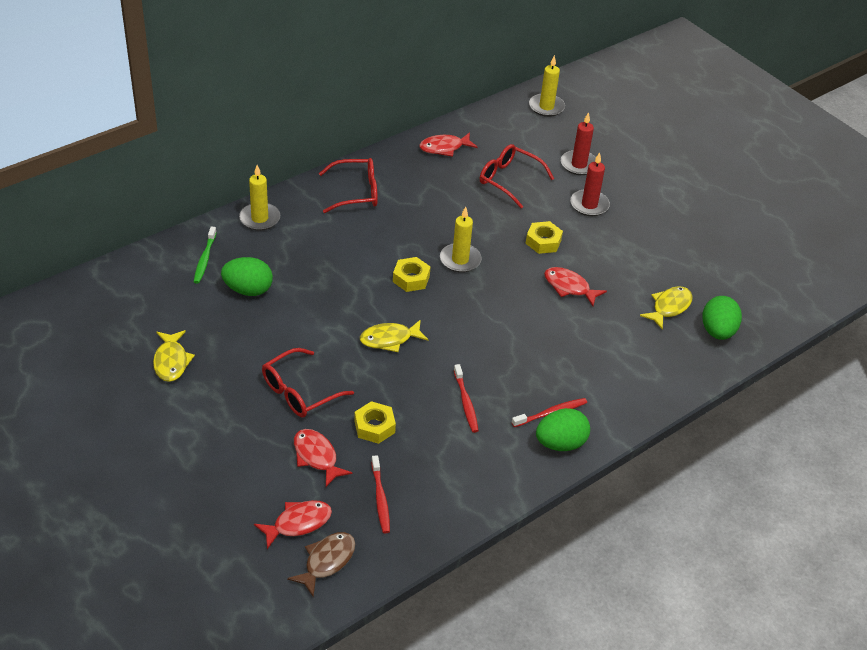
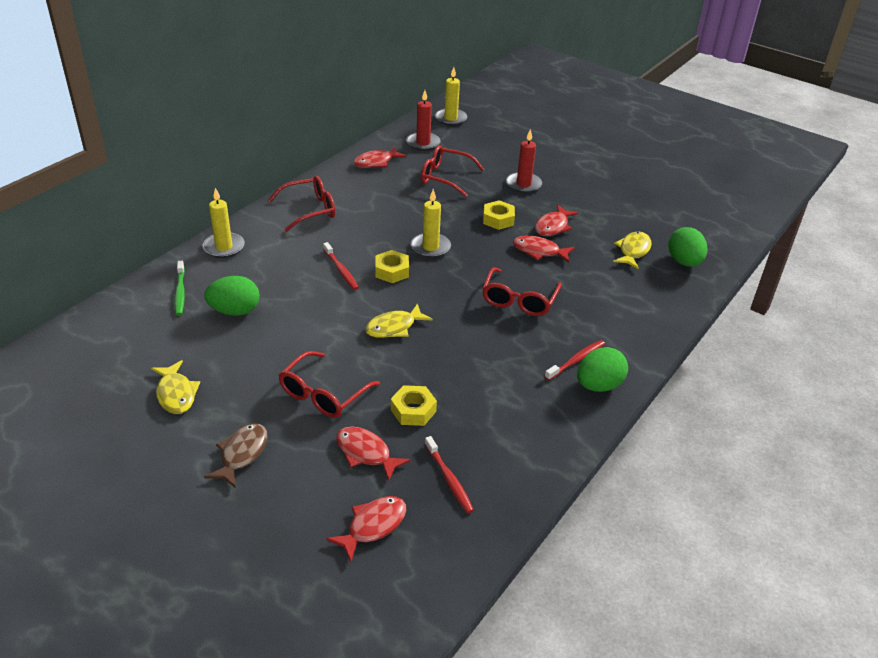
camera: 15 degrees left, 5 degrees down
brown fish [287,532,355,597] -> brown fish moved to [204,423,268,488]
red toothbrush [454,364,479,433] -> red toothbrush moved to [323,242,359,290]
red candle [561,112,596,175] -> red candle moved to [406,90,441,151]
none -> red glasses [482,267,562,316]
none -> red fish [535,205,579,236]

